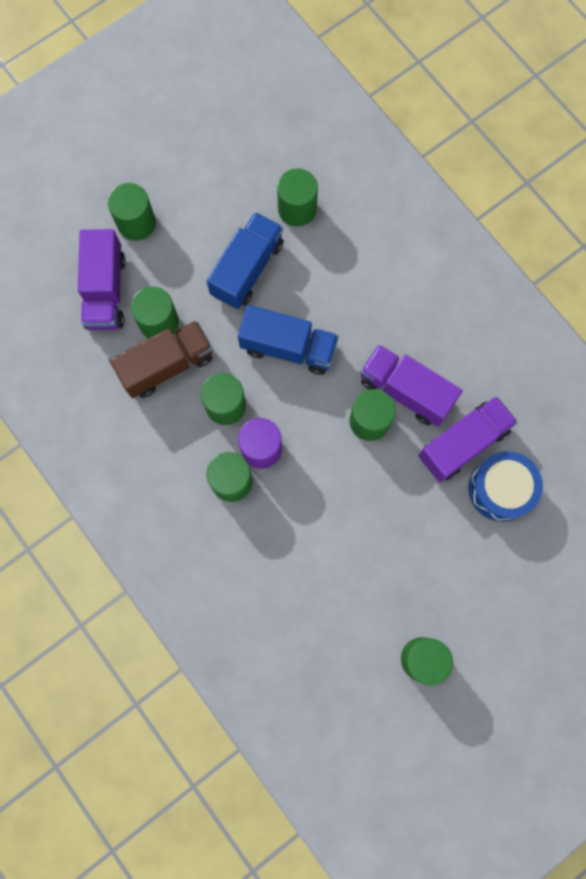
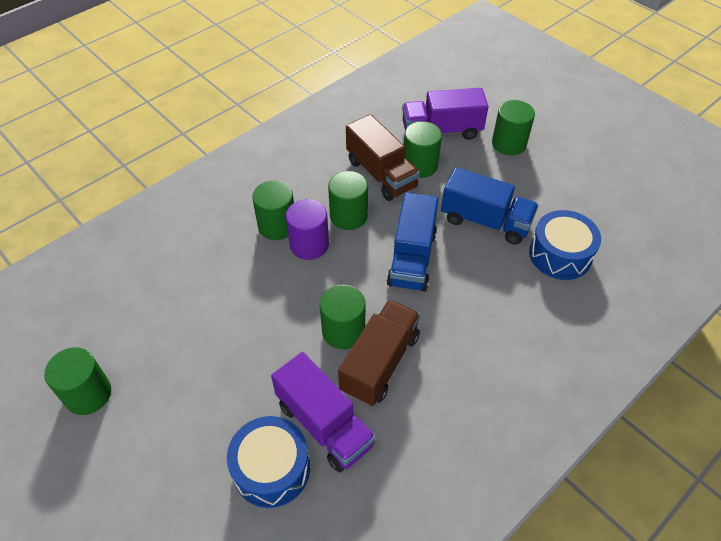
camera: 85 degrees right, 25 degrees down
green cylinder [277,168,318,227] -> blue drum [529,210,601,280]
purple truck [360,344,462,427] -> brown truck [338,300,421,406]

